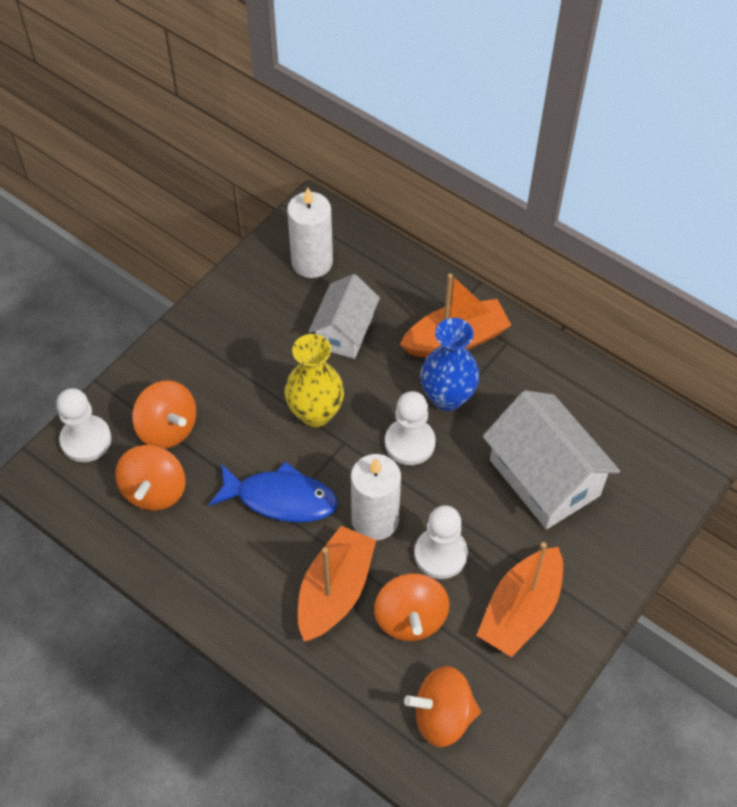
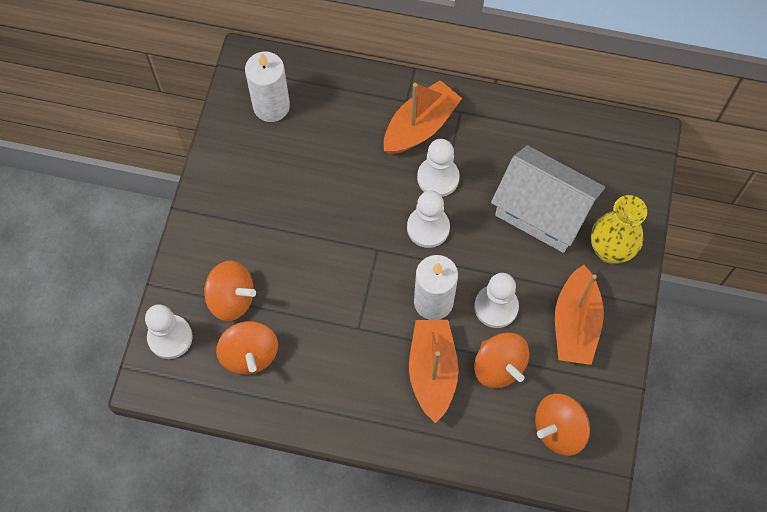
camera: 25 degrees left, 10 degrees up
blue fish [209,461,338,523] -> none
yellow vase [285,334,344,427] -> yellow vase moved to [591,195,647,264]
white house [308,274,380,359] -> none
blue vase [420,318,480,411] -> white pawn [417,139,460,197]

